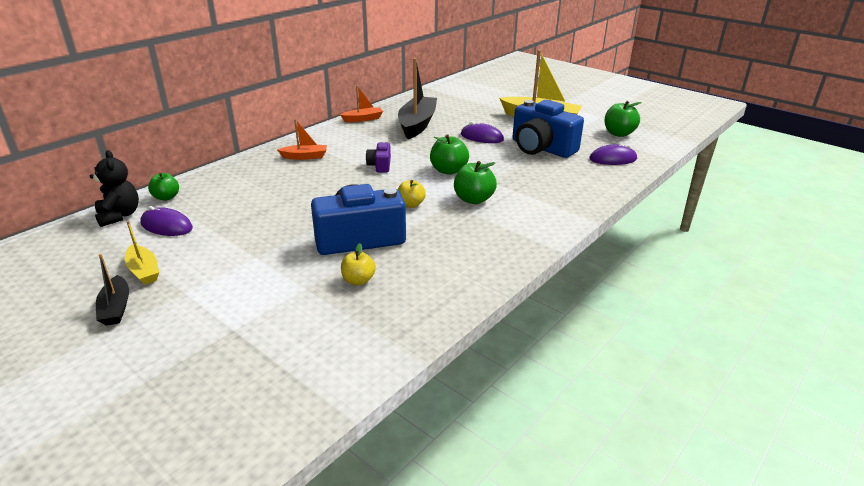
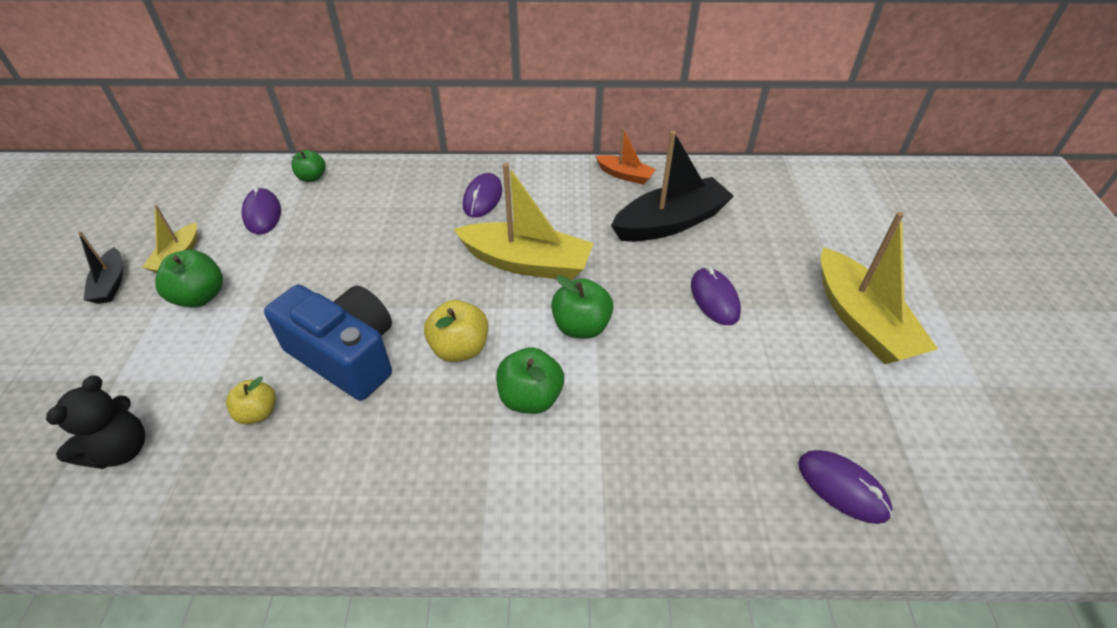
camera: 50 degrees right, 15 degrees up
black teddy bear [90,150,139,227] -> black teddy bear moved to [46,376,145,469]
black boat [96,254,129,326] -> black boat turned 45 degrees counterclockwise [78,231,123,304]
orange boat [277,119,327,160] -> purple mouse [463,173,503,218]
purple camera [366,141,391,173] -> yellow boat [454,163,594,280]
yellow apple [398,180,426,208] -> yellow apple [424,300,488,362], size x1.51
blue camera [512,100,584,158] -> none
green apple [604,101,642,137] -> green apple moved to [155,250,223,308]

